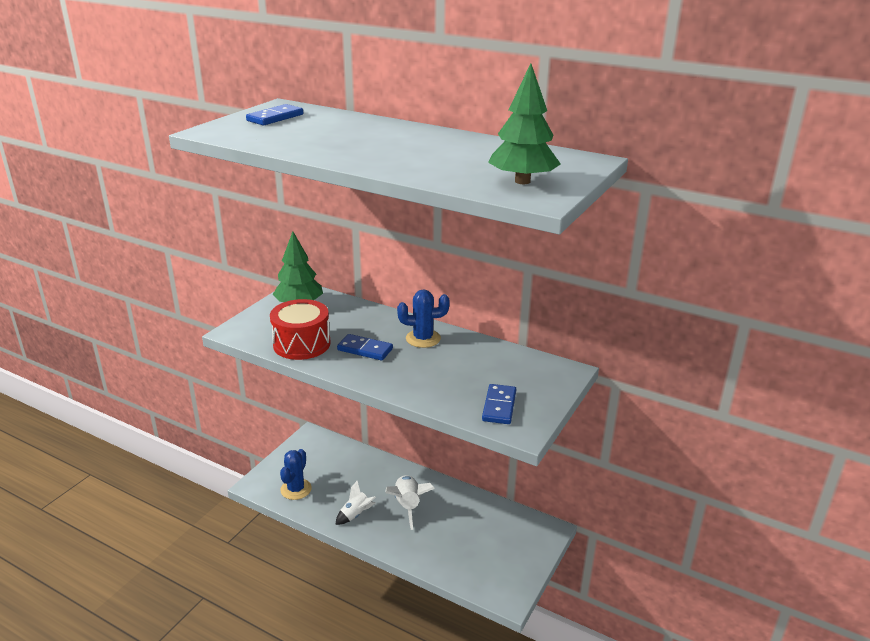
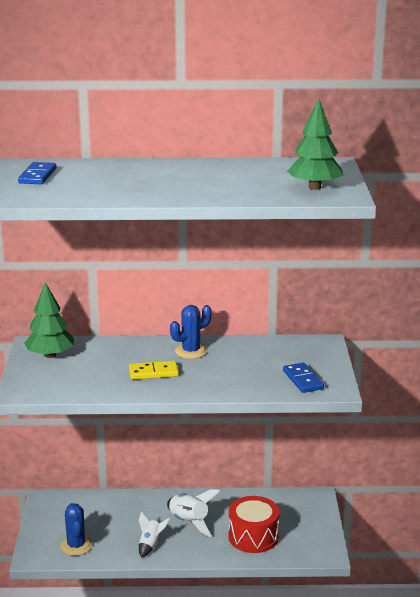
camera: 30 degrees left, 5 degrees down
red drum [270,299,331,360] -> red drum moved to [228,496,280,553]
blue domino [337,334,393,361] -> yellow domino [129,361,179,380]

